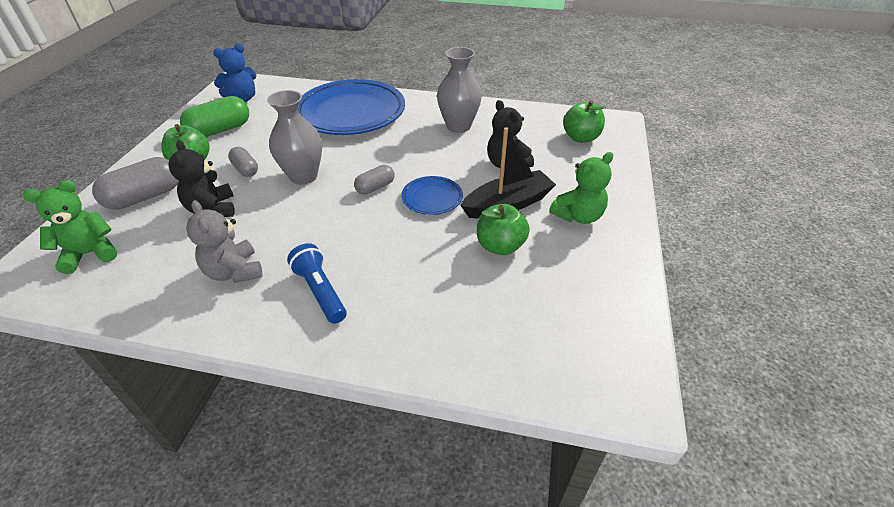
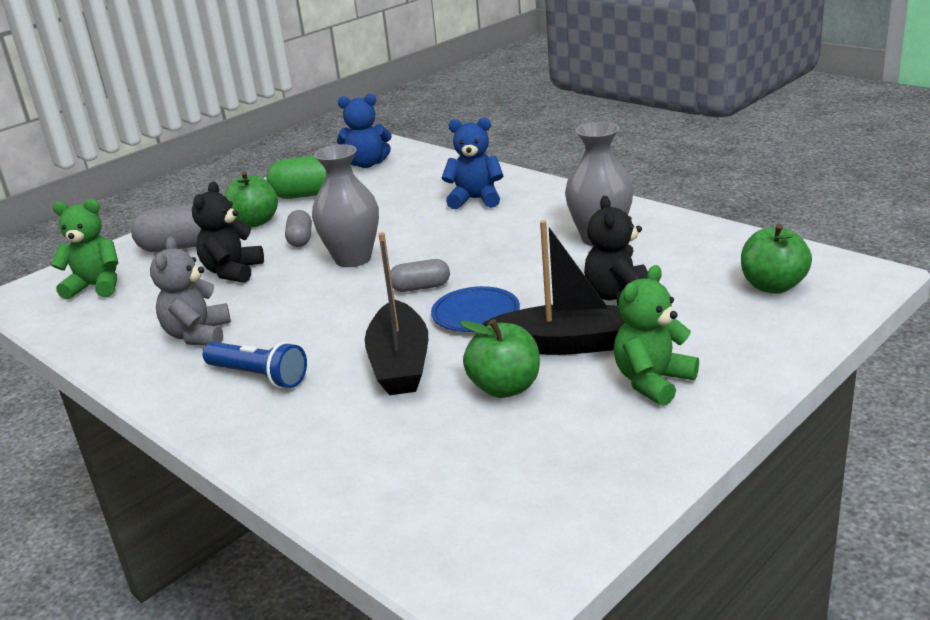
camera: 35 degrees right, 15 degrees down
blue flashlight [287,243,347,324] -> blue flashlight turned 120 degrees clockwise [203,342,307,388]
blue plate [298,79,405,135] -> blue teddy bear [442,117,504,209]
green teddy bear [549,152,613,224] -> green teddy bear turned 135 degrees clockwise [614,265,699,406]
none -> black boat [365,232,428,395]

